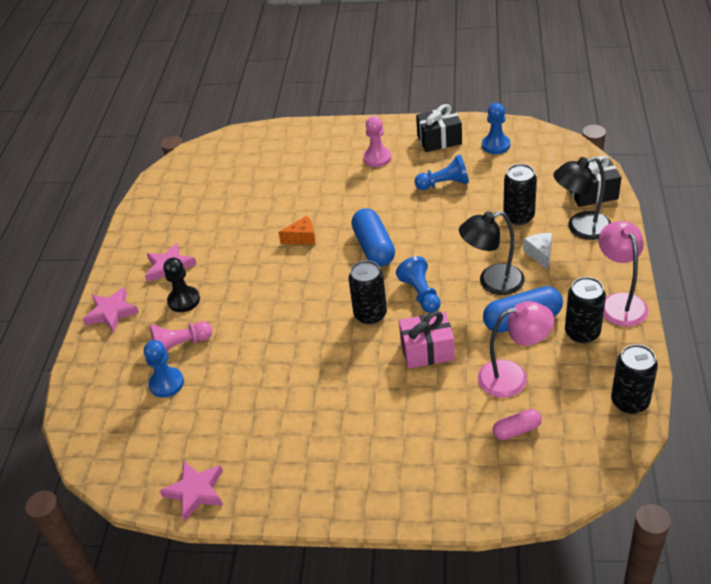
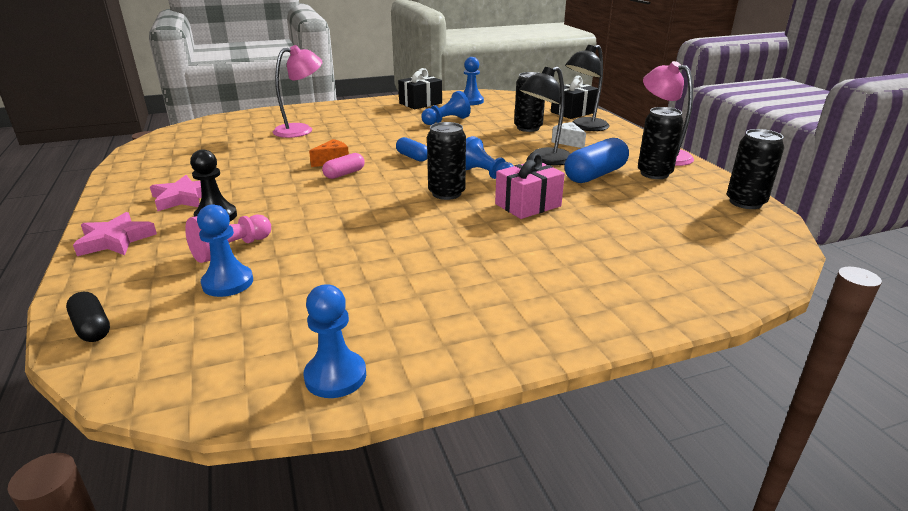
camera: 30 degrees left, 15 degrees down
pink star [160,461,223,521] -> blue pawn [304,284,366,398]
blue capsule [351,208,395,267] -> blue capsule [396,137,427,162], size x0.57
pink pawn [363,116,391,167] -> none
pink lamp [478,301,554,398] -> pink lamp moved to [272,45,322,138]
pink capsule [493,409,542,440] -> pink capsule moved to [322,153,365,179]
none -> black capsule [66,292,110,342]

